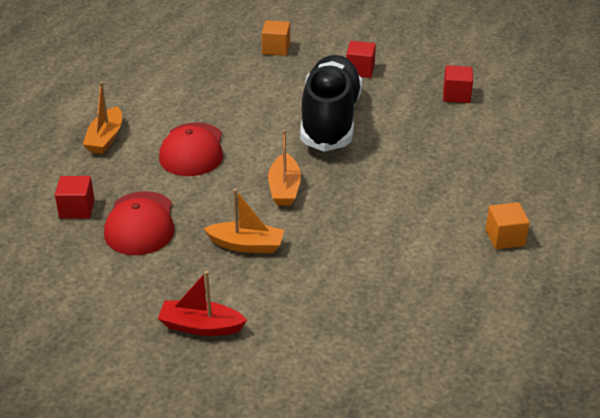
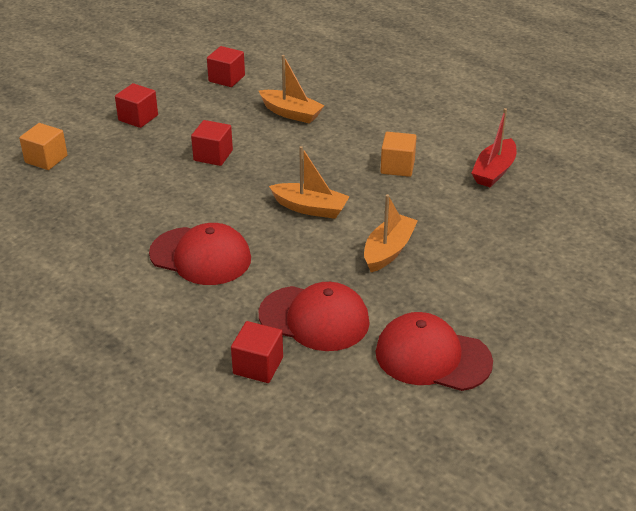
camera: 70 degrees left, 0 degrees up
orange boat [83,82,122,154] -> orange boat moved to [259,55,325,124]
red boat [158,271,247,336] -> red boat moved to [472,108,516,187]
black shoe [300,55,363,152] -> red cube [191,120,233,166]
orange cube [485,202,530,249] -> orange cube moved to [380,132,417,177]
none -> red cap [376,312,493,391]

